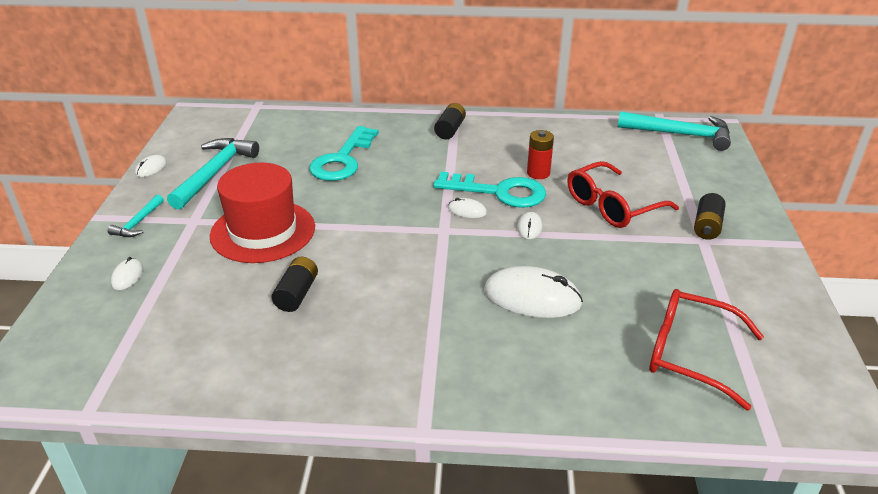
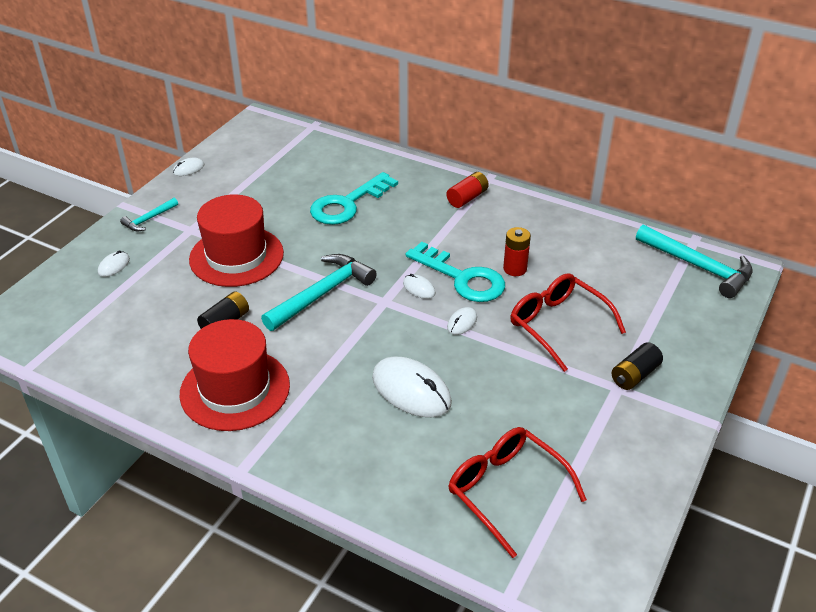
camera: 25 degrees right, 5 degrees up
turquoise hammer [167,138,259,210] -> turquoise hammer moved to [261,254,377,331]
black battery [434,103,466,139] -> red battery [447,172,489,208]
red glasses [568,161,679,228] -> red glasses turned 60 degrees clockwise [510,273,626,372]
none -> red hat [180,319,290,431]

